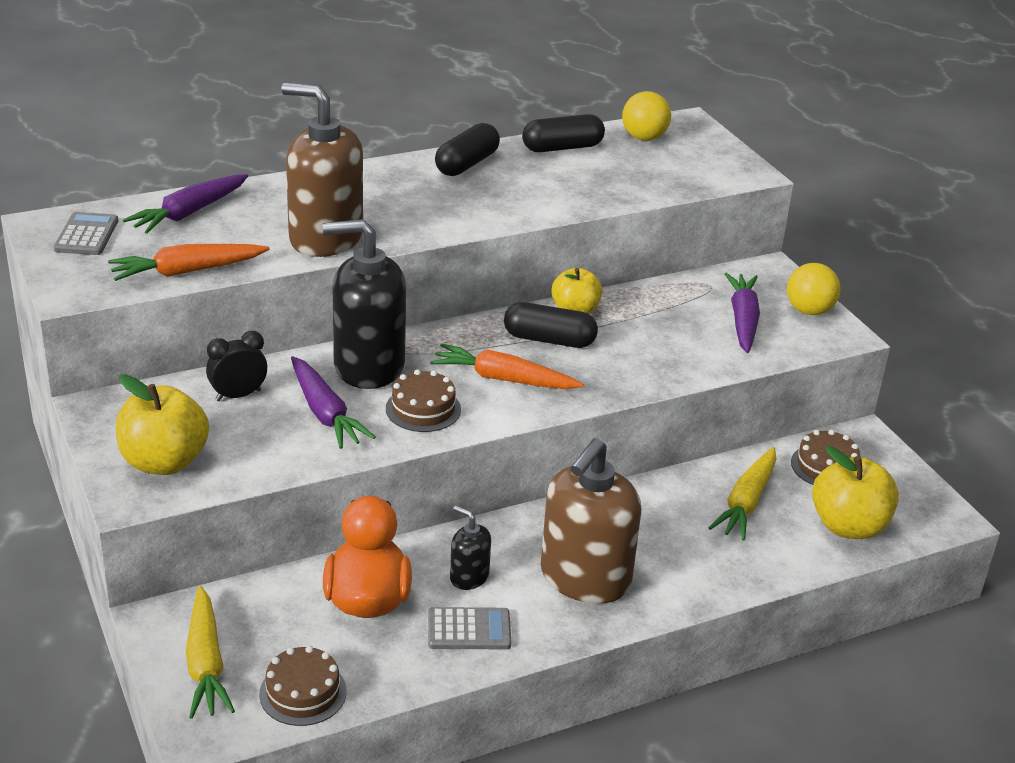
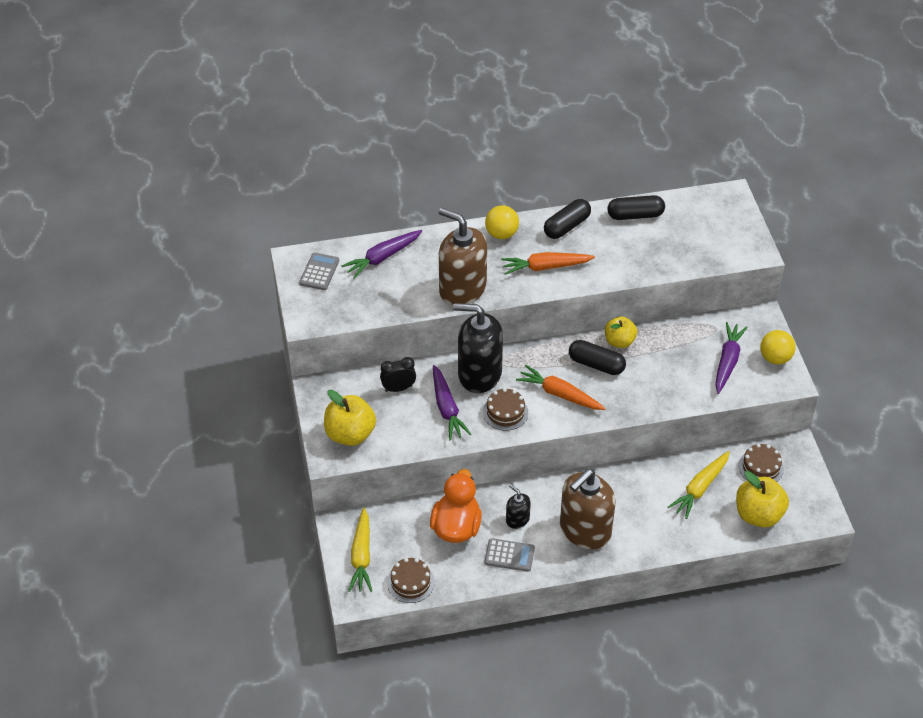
camera: 15 degrees right, 15 degrees up
orange carrot [108,244,269,281] -> orange carrot moved to [501,252,595,275]
yellow ball [622,91,671,141] -> yellow ball moved to [485,205,519,239]

